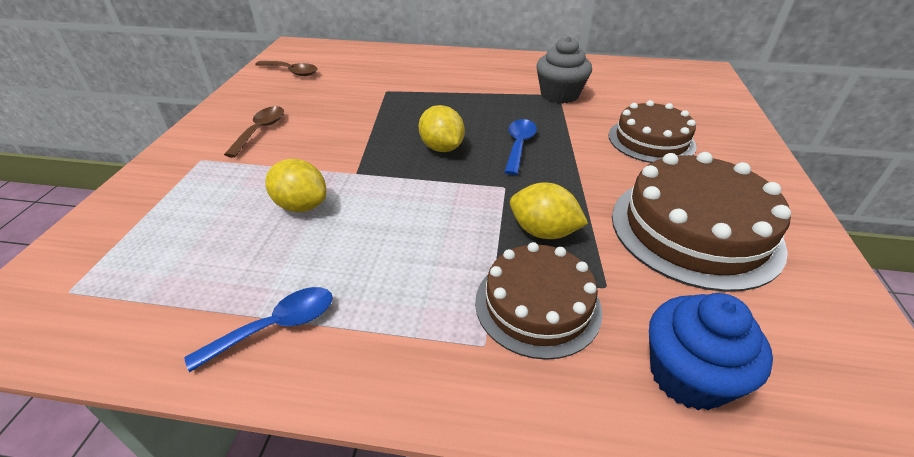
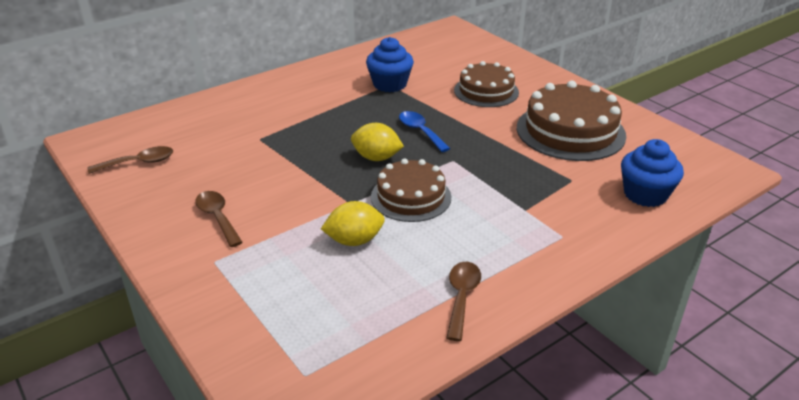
camera: 45 degrees left, 5 degrees down
blue spoon [184,287,333,372] -> brown spoon [446,262,481,341]
brown cake [475,242,603,360] -> brown cake moved to [371,158,451,222]
yellow lemon [510,182,588,239] -> none
grey cupcake [536,36,592,103] -> blue cupcake [366,37,414,92]

